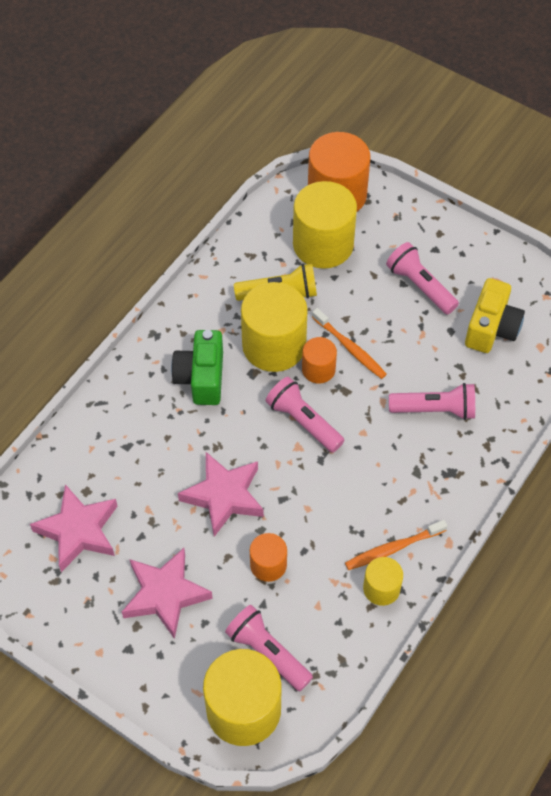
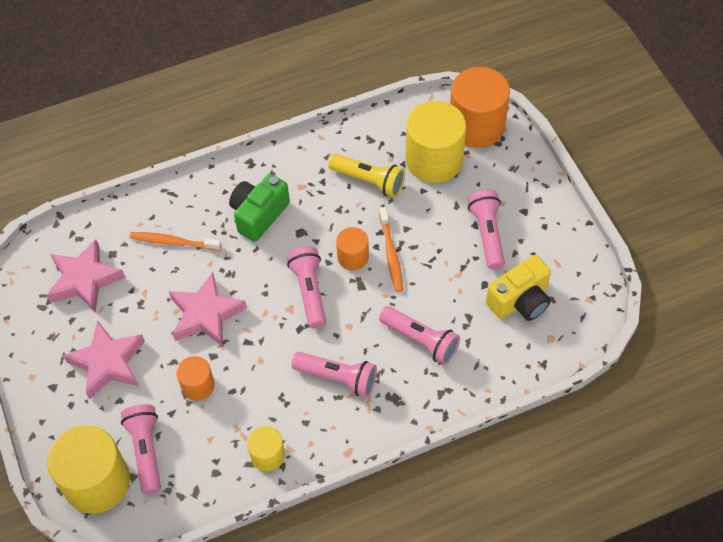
camera: 35 degrees right, 0 degrees up
yellow cylinder [241,282,308,372] -> none
orange toothbrush [345,520,447,570] -> orange toothbrush moved to [130,232,221,251]
none -> pink flashlight [291,352,377,397]

